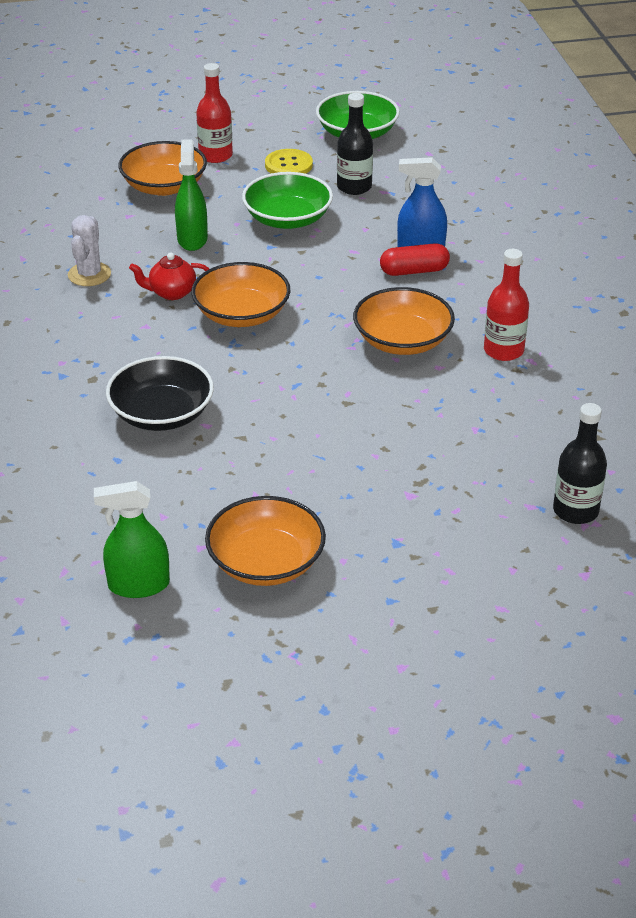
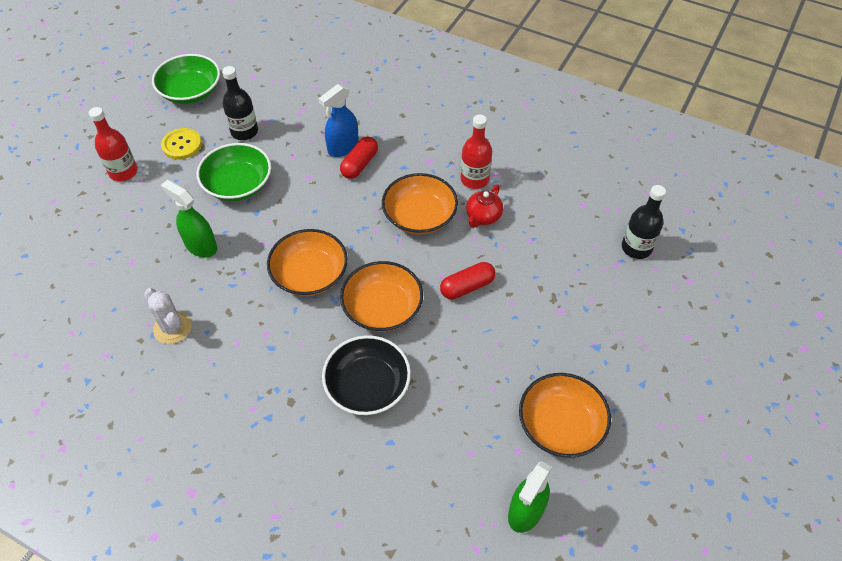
camera: 50 degrees left, 15 degrees up
orange bowl [118,141,207,196] -> orange bowl moved to [340,261,423,332]
red teapot [129,252,209,300] -> red teapot moved to [466,185,503,228]
none -> red capsule [440,262,496,299]

